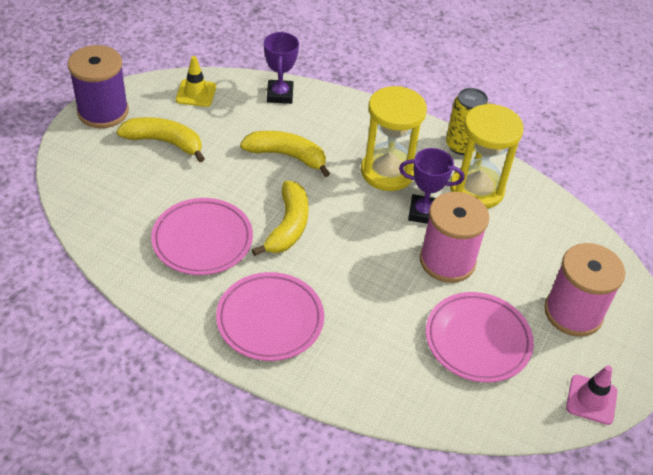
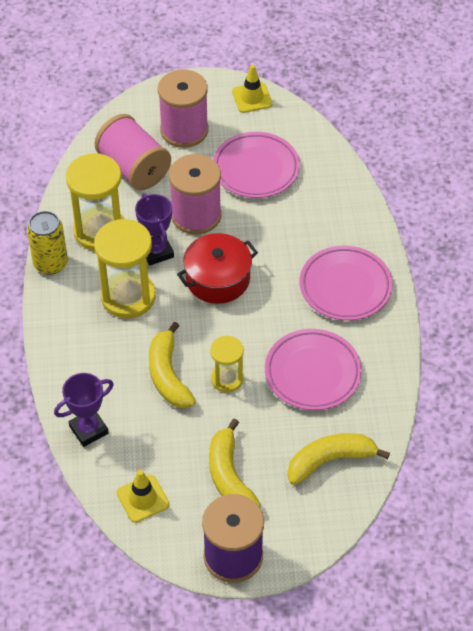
camera: 120 degrees left, 5 degrees up
yellow banana [252,181,308,256] -> yellow banana moved to [287,433,390,485]
pink traffic cone [566,365,618,425] -> yellow traffic cone [232,65,273,113]
none -> pink spool [94,114,171,190]
none -> red pot [177,233,258,304]
none -> yellow hourglass [210,336,244,392]

